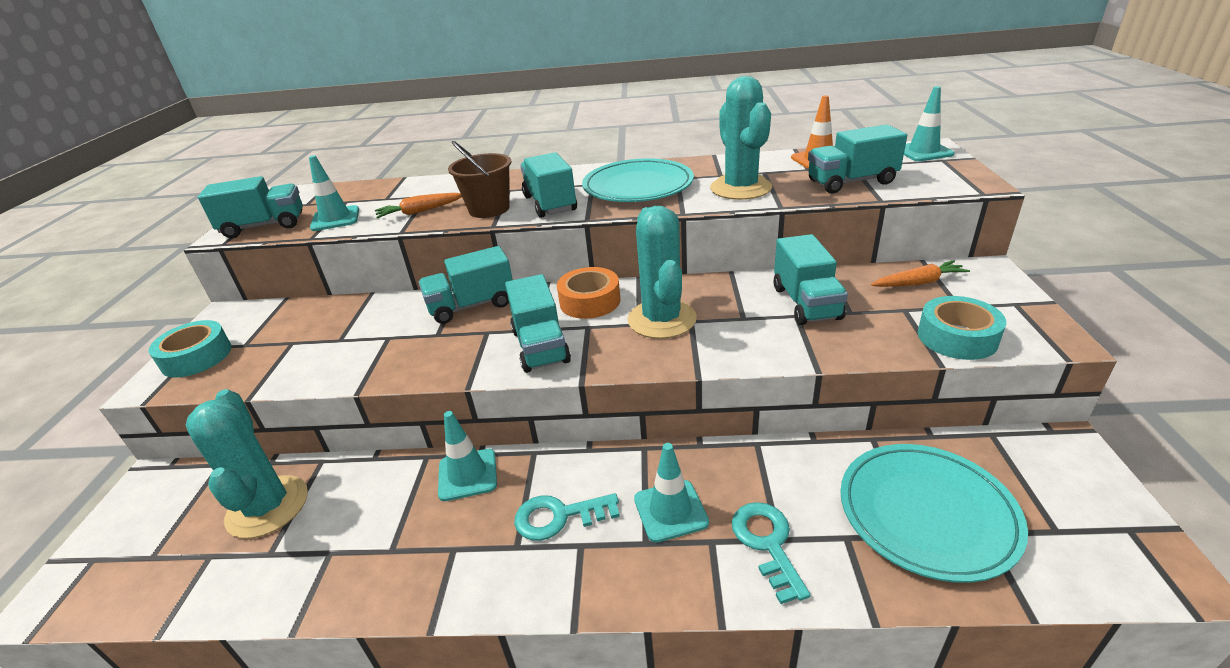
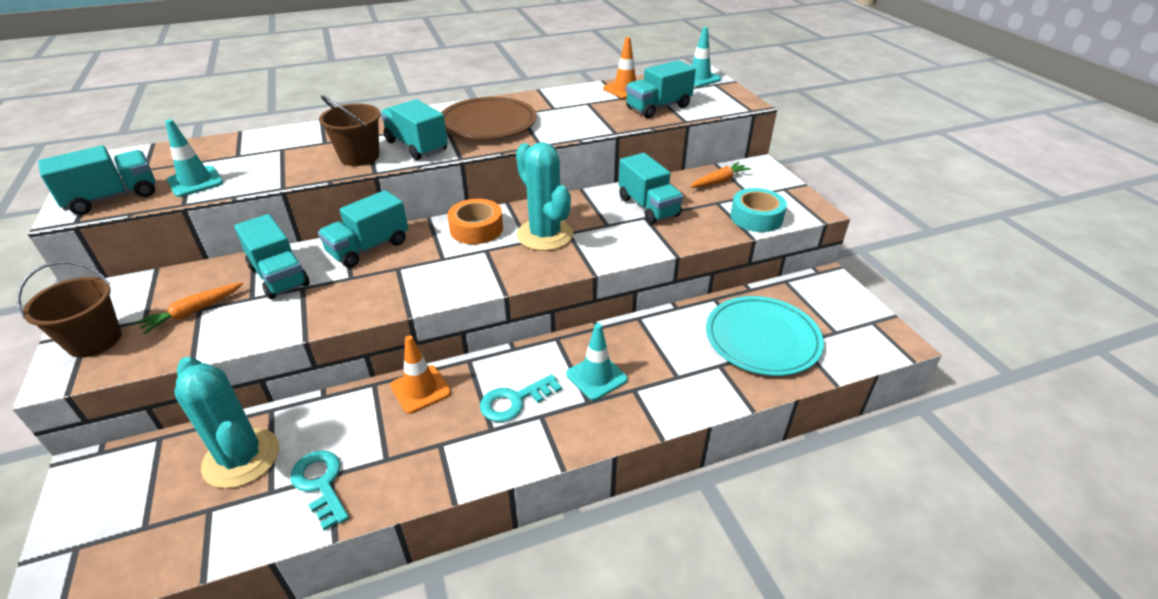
camera: 25 degrees left, 5 degrees up
turquoise tape [148,320,232,378] -> brown bucket [17,261,122,358]
orange carrot [375,193,462,218] -> orange carrot moved to [136,282,243,334]
turquoise traffic cone [438,411,497,501] -> orange traffic cone [390,335,451,414]
turquoise truck [505,274,571,373] -> turquoise truck moved to [234,214,310,299]
turquoise plate [582,158,694,202] -> brown plate [441,97,537,140]
turquoise cactus [710,76,772,200] -> none
turquoise key [732,502,810,604] -> turquoise key moved to [291,450,349,531]

